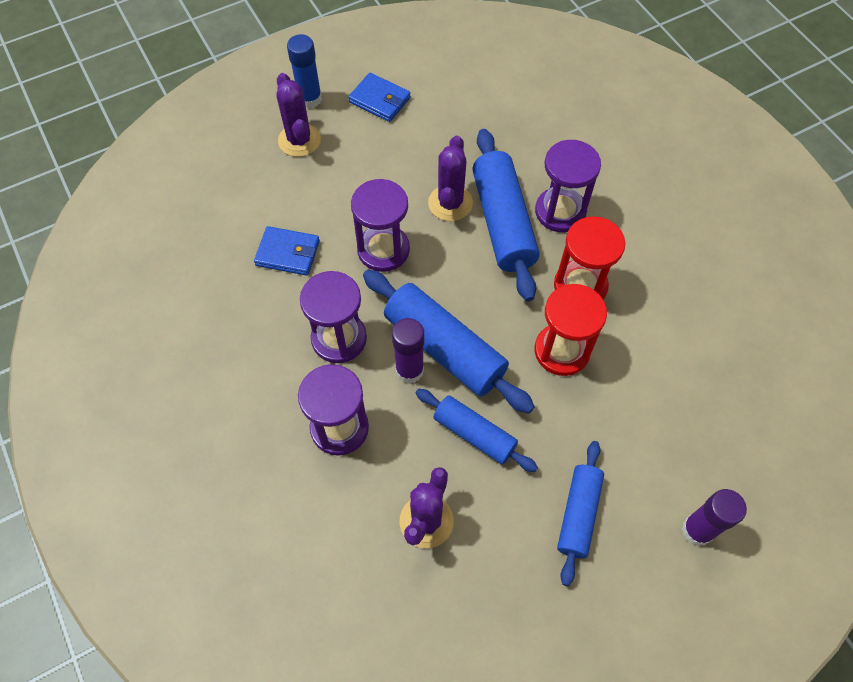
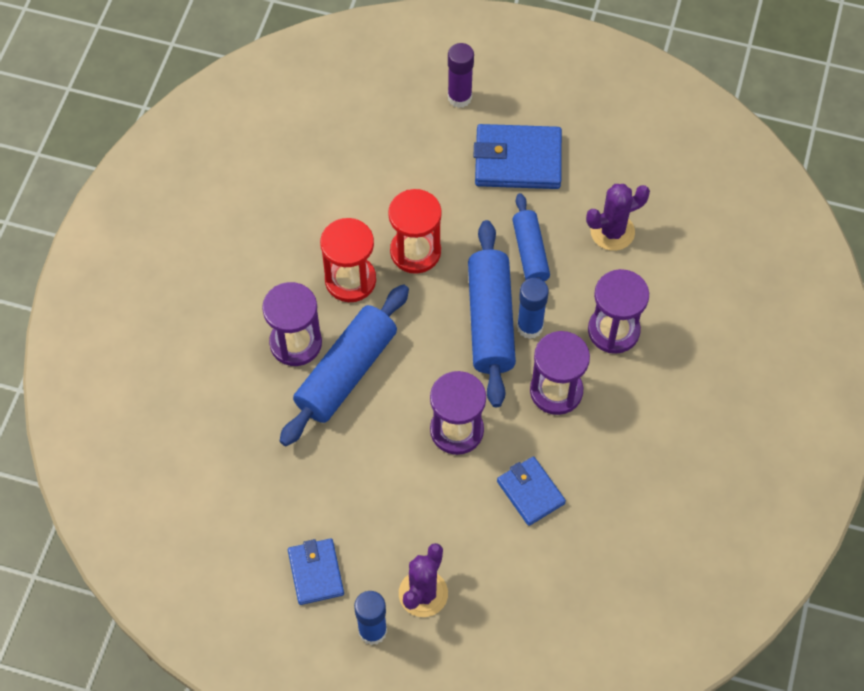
camera: 135 degrees left, 0 degrees up
purple glue stick [392,318,424,384] -> blue glue stick [517,278,549,339]
purple cactus [428,136,473,221] -> none
blue rolling pin [557,441,604,586] -> blue wallet [474,124,562,189]

